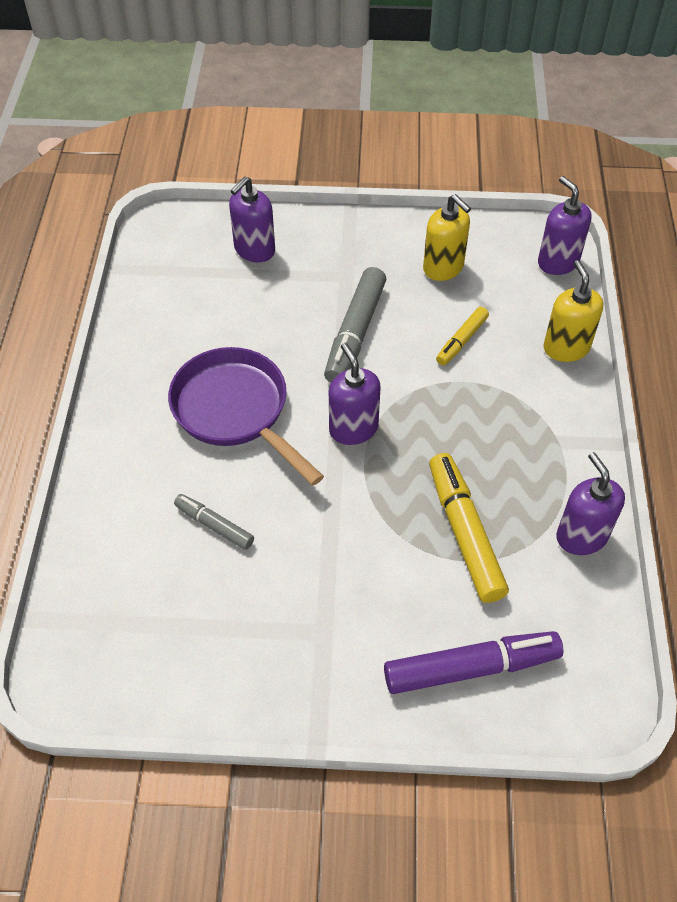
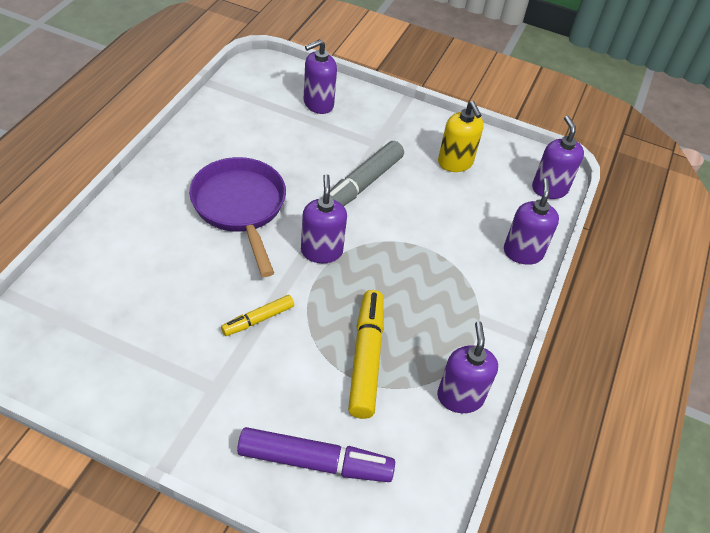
camera: 15 degrees right, 5 degrees down
grey marker [174,494,254,550] -> none
yellow marker [436,307,489,366] -> yellow marker moved to [221,295,294,336]
yellow soap dispenser [543,260,604,362] -> purple soap dispenser [504,178,559,265]

